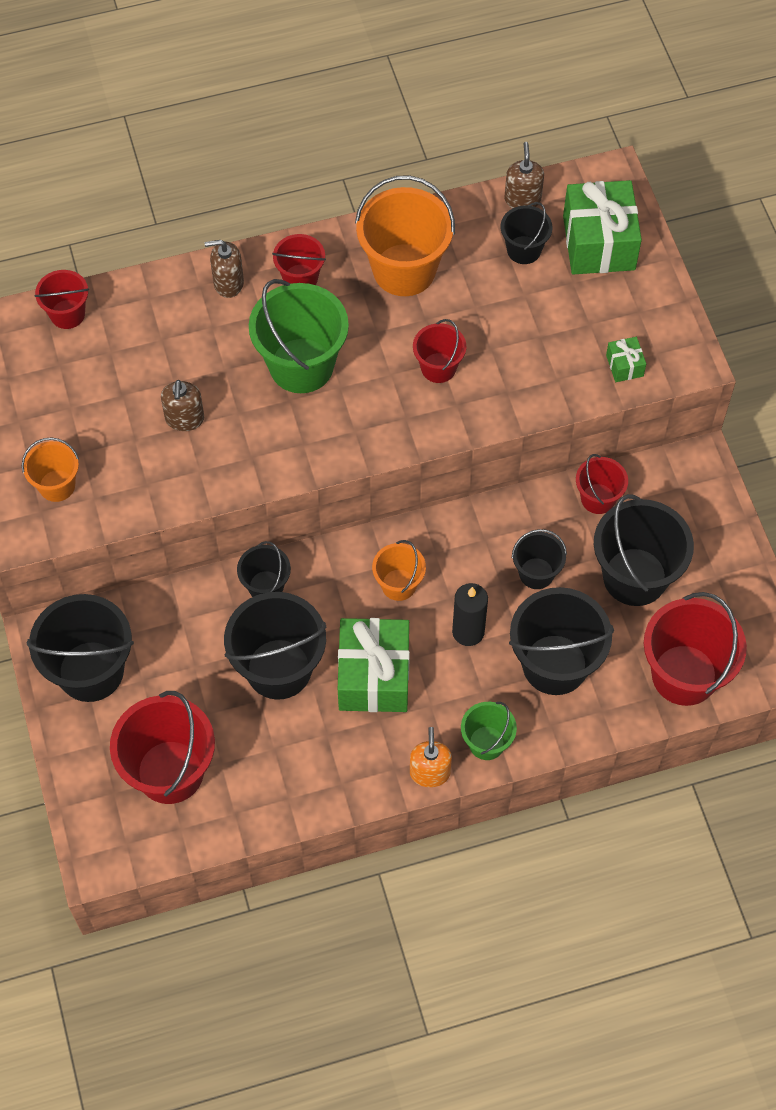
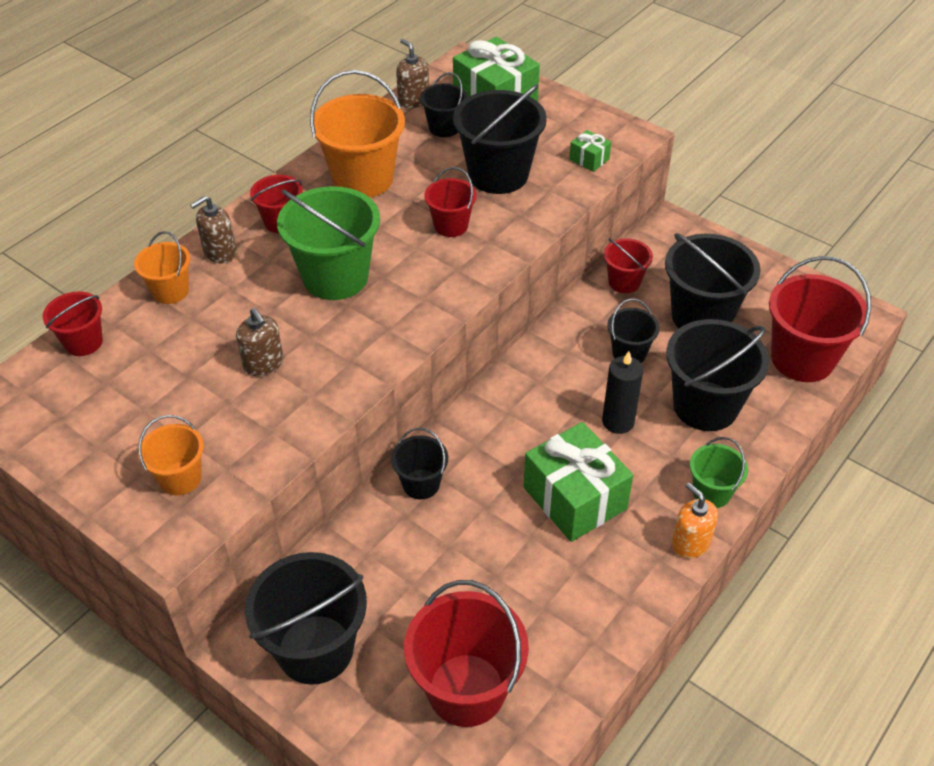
camera: 35 degrees left, 15 degrees down
black bucket [224,592,326,700] -> black bucket moved to [453,84,547,194]
orange bucket [372,540,426,601] -> orange bucket moved to [134,231,190,304]

